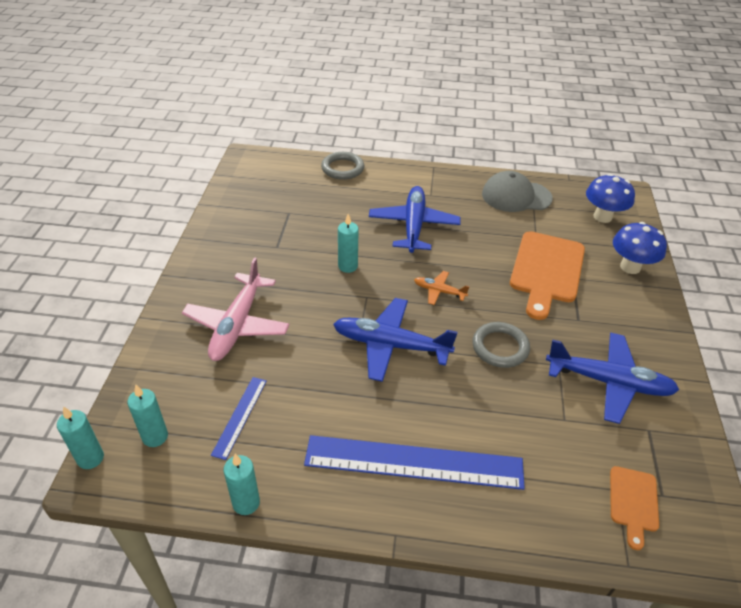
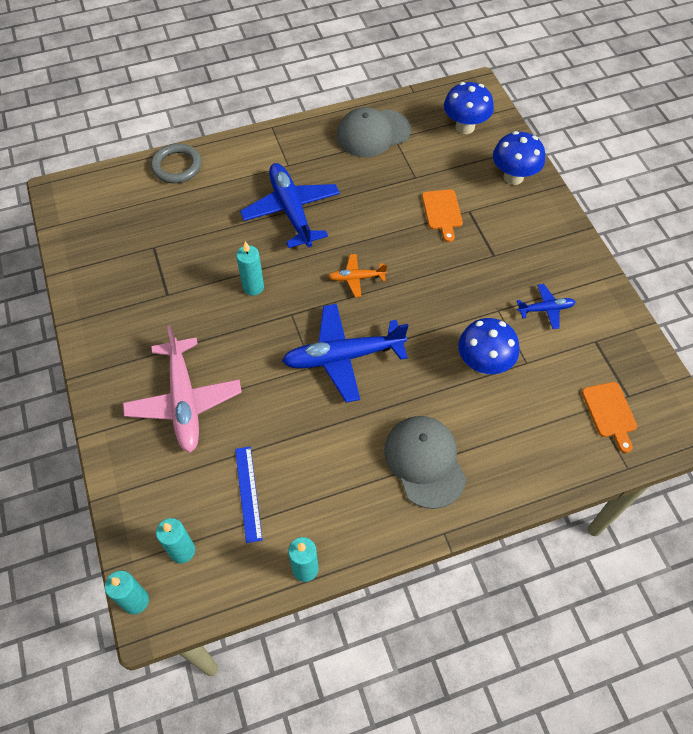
camera: 25 degrees left, 15 degrees up
blue ruler [304,435,525,490] -> grey cap [384,416,466,509]
grey ring [472,322,530,368] -> none
orange cutting board [510,231,585,320] -> orange cutting board [422,189,463,242], size x0.52
blue plane [546,332,679,424] -> blue plane [517,284,576,329], size x0.50
none -> blue mushroom [458,318,519,374]

